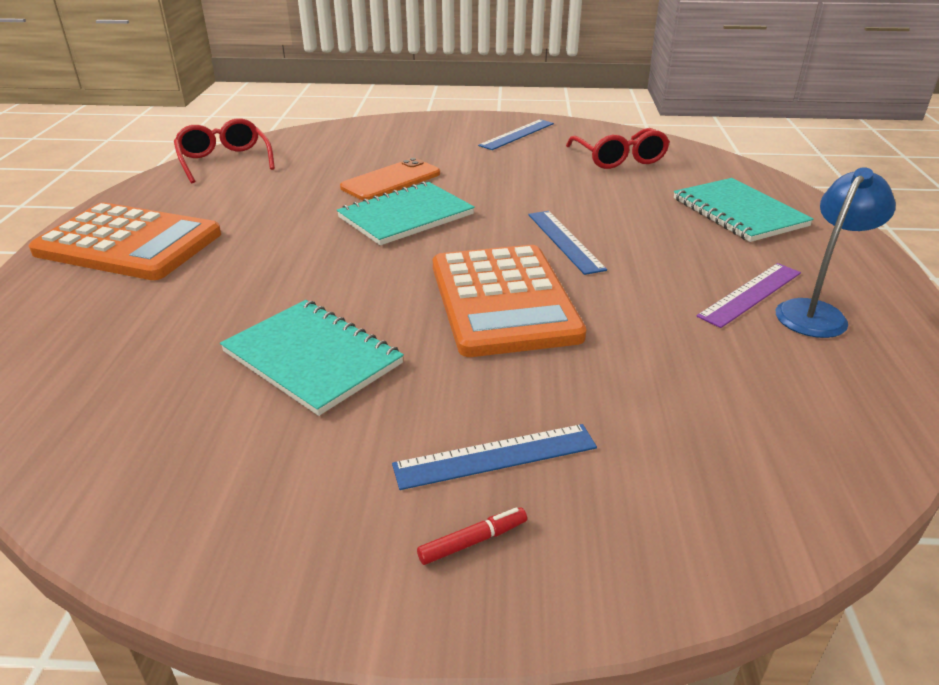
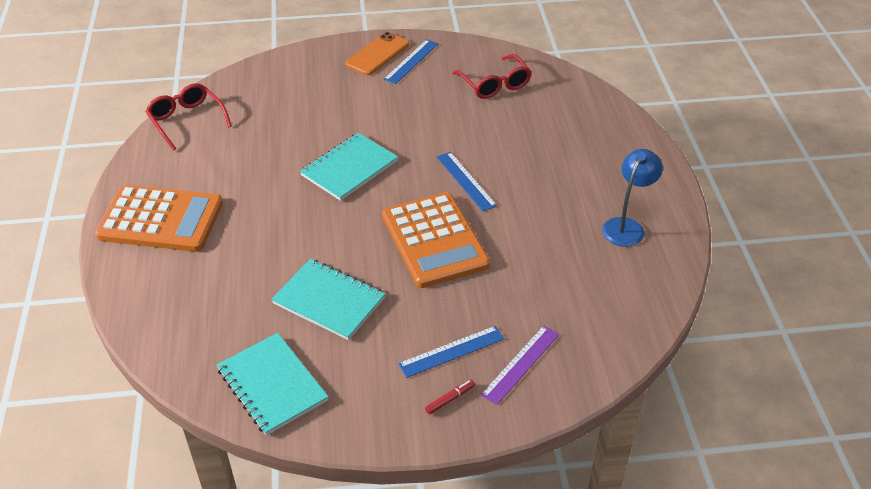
camera: 10 degrees left, 10 degrees up
orange phone [340,158,440,200] -> orange phone moved to [345,32,409,75]
turquoise notebook [674,178,814,242] -> turquoise notebook moved to [217,333,329,436]
purple ruler [697,263,801,328] -> purple ruler moved to [481,325,559,405]

